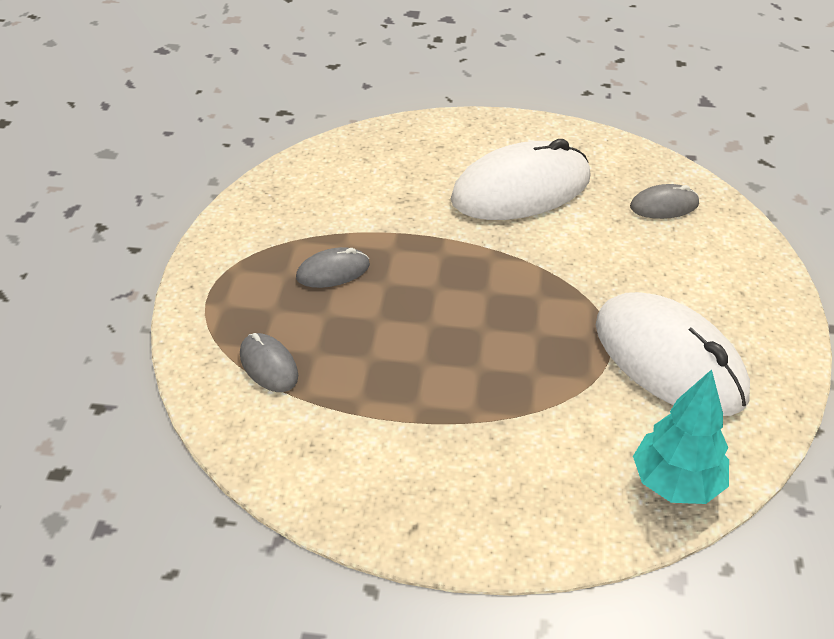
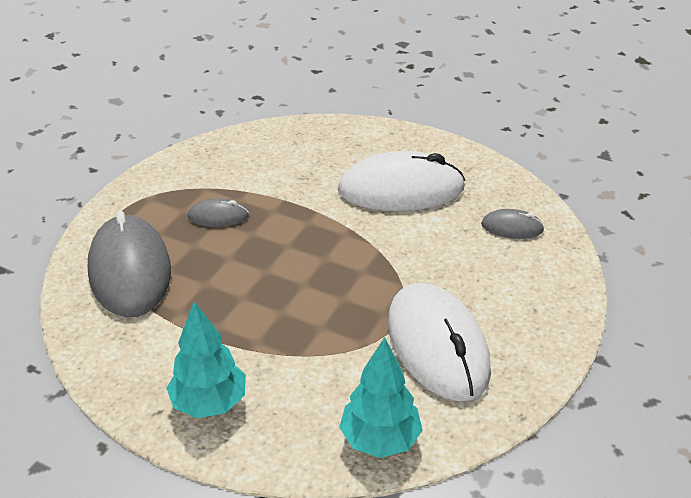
camera: 20 degrees right, 5 degrees down
grey mouse [240,333,298,392] -> grey mouse [88,211,171,317], size x2.16
none -> turquoise tree [166,301,246,418]

